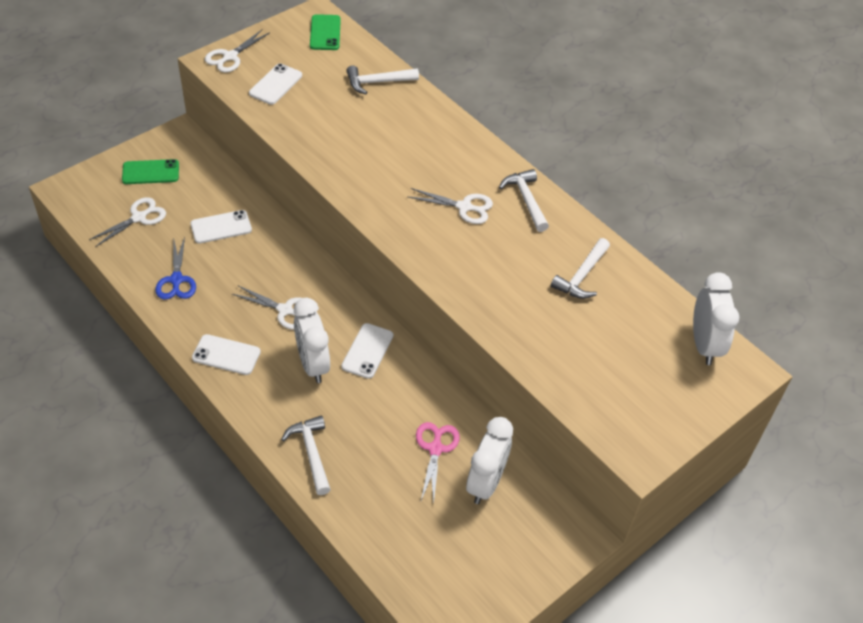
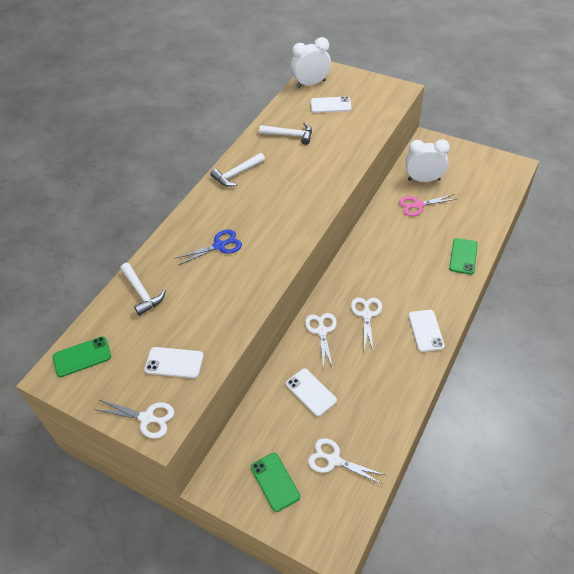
camera: 105 degrees left, 0 degrees up
blue scissors [155,237,196,300] -> blue scissors moved to [175,229,242,265]
white hammer [281,416,331,495] -> green phone [449,238,478,274]
white clock [294,298,330,383] -> none
white phone [341,323,393,379] -> white phone moved to [311,96,351,113]
white scissors [408,188,493,224] -> white scissors moved to [305,313,337,369]

